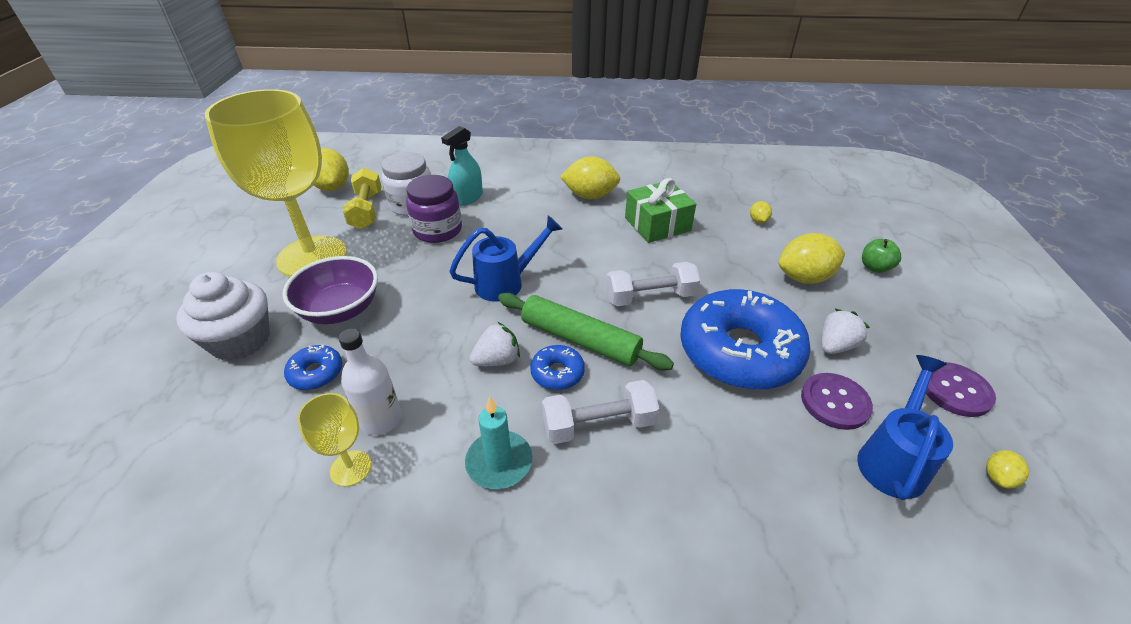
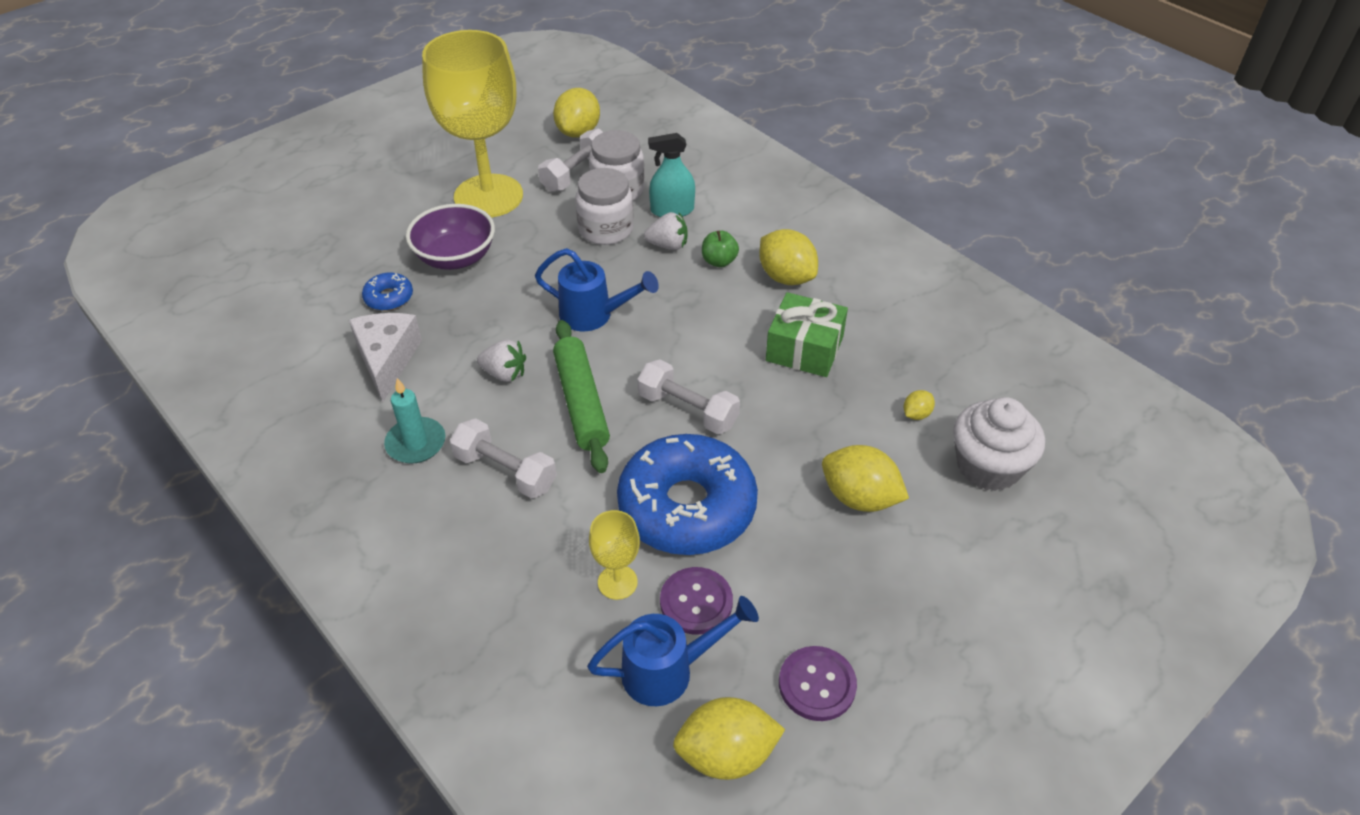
camera: 45 degrees right, 5 degrees up
white cupcake [176,272,270,361] -> white cupcake moved to [953,397,1045,491]
yellow goblet [298,393,372,487] -> yellow goblet moved to [589,510,640,600]
white bottle [339,329,402,435] -> white cheese [349,313,422,402]
yellow dumbbell [343,168,382,229] -> white dumbbell [538,129,603,192]
purple jar [406,175,462,243] -> white jar [576,168,634,245]
blue donut [530,345,585,390] -> none
white strawberry [822,309,870,354] -> white strawberry moved to [644,212,687,250]
green apple [862,239,901,273] -> green apple moved to [702,231,739,267]
yellow lemon [986,450,1029,488] -> yellow lemon [673,697,785,780], size x2.09

